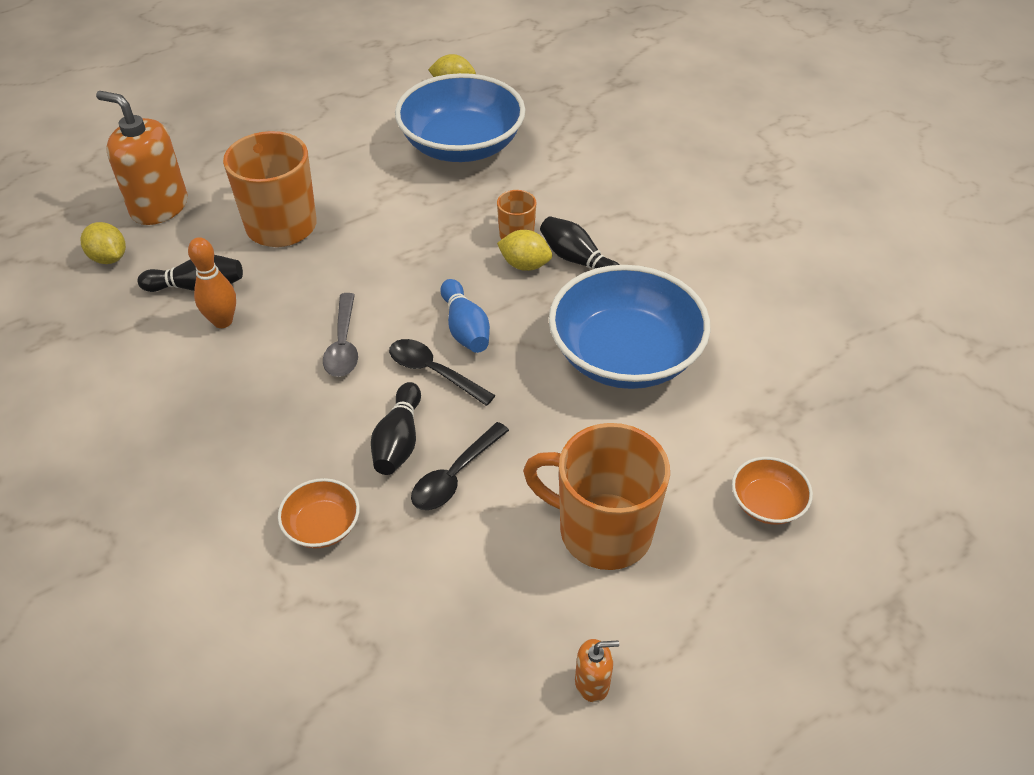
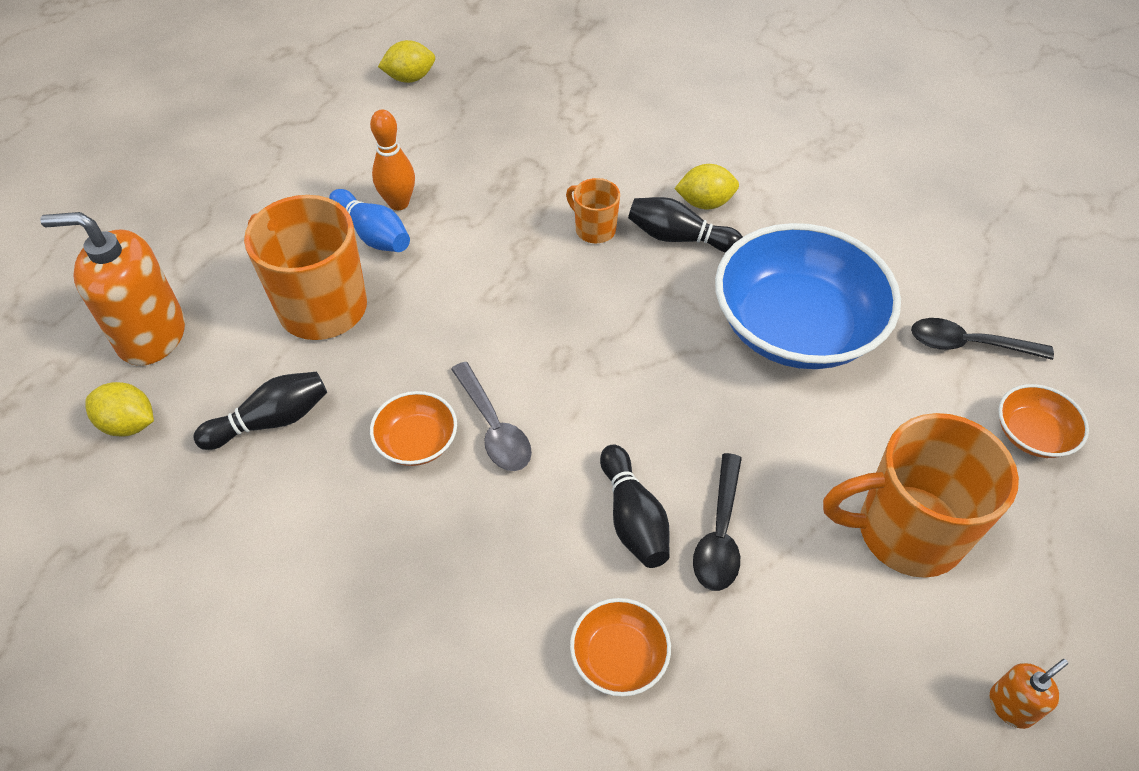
camera: 25 degrees left, 5 degrees up
orange bowling pin [188,237,236,328] -> orange bowling pin moved to [370,110,415,210]
black spoon [389,339,496,406] -> black spoon moved to [911,318,1054,360]
blue bowl [395,73,525,162] -> none
blue bowling pin [440,279,490,353] -> blue bowling pin moved to [329,189,410,252]
yellow lemon [497,230,552,271] -> yellow lemon moved to [674,164,739,209]
none -> orange bowl [370,391,457,466]

